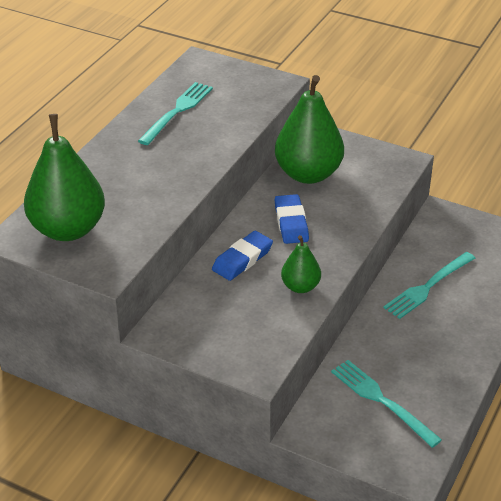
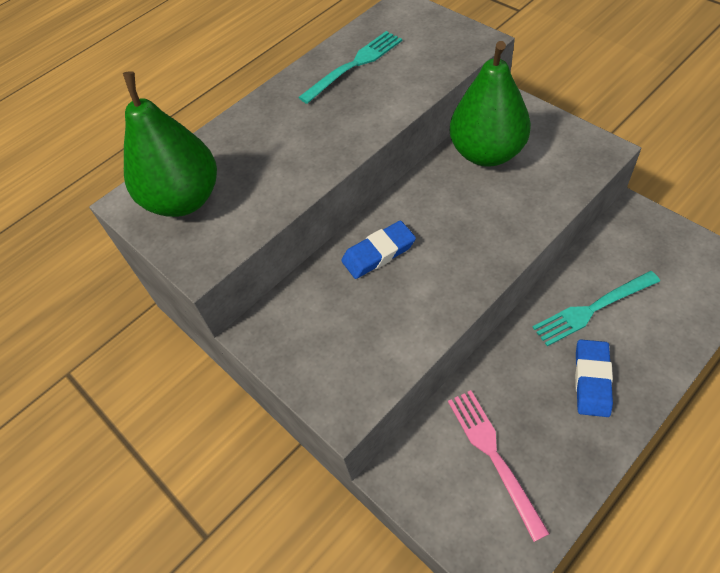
camera: 25 degrees right, 15 degrees up
blue eraser [275,194,309,244] -> blue eraser moved to [575,339,613,417]
green pear [281,235,321,293] -> none
turquoise fork [331,360,442,448] -> pink fork [448,390,550,542]

